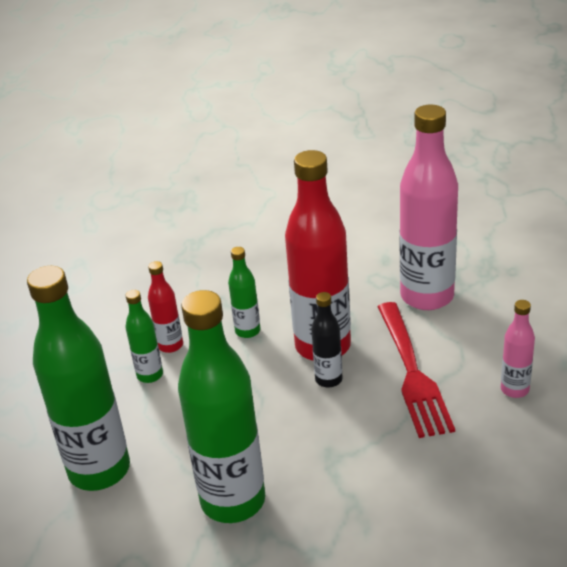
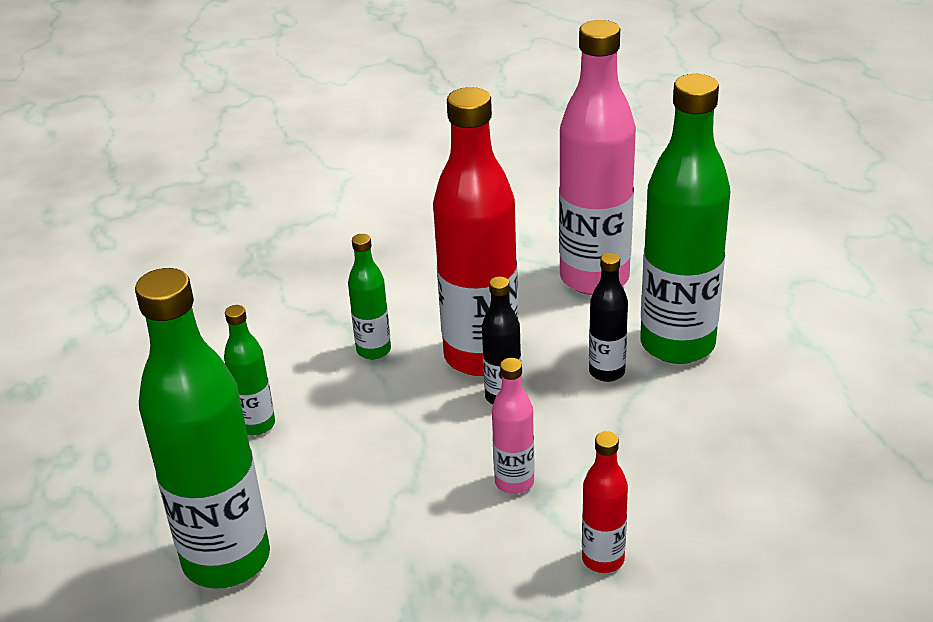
camera: 15 degrees left, 0 degrees up
red bottle [148,261,183,353] -> red bottle moved to [582,431,628,573]
green bottle [178,290,265,523] -> green bottle moved to [640,74,730,364]
red fork [378,302,455,438] -> black bottle [589,253,628,382]
pink bottle [501,300,535,398] -> pink bottle moved to [492,358,535,494]

